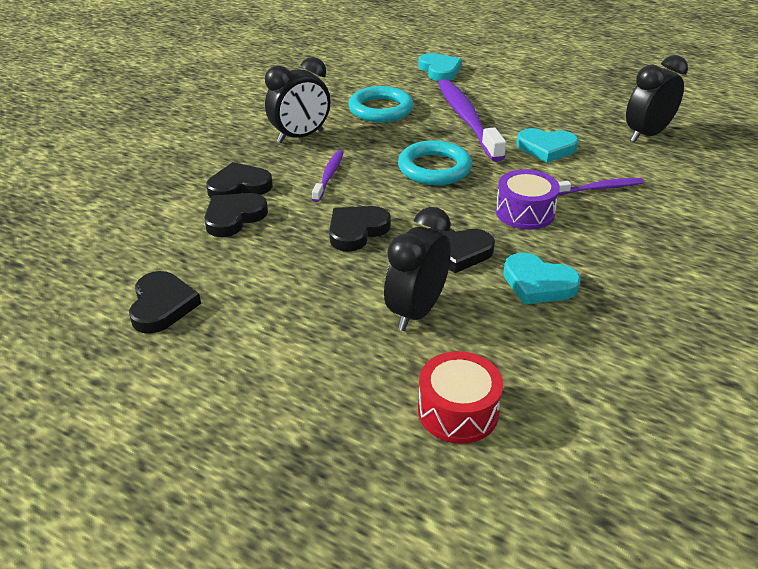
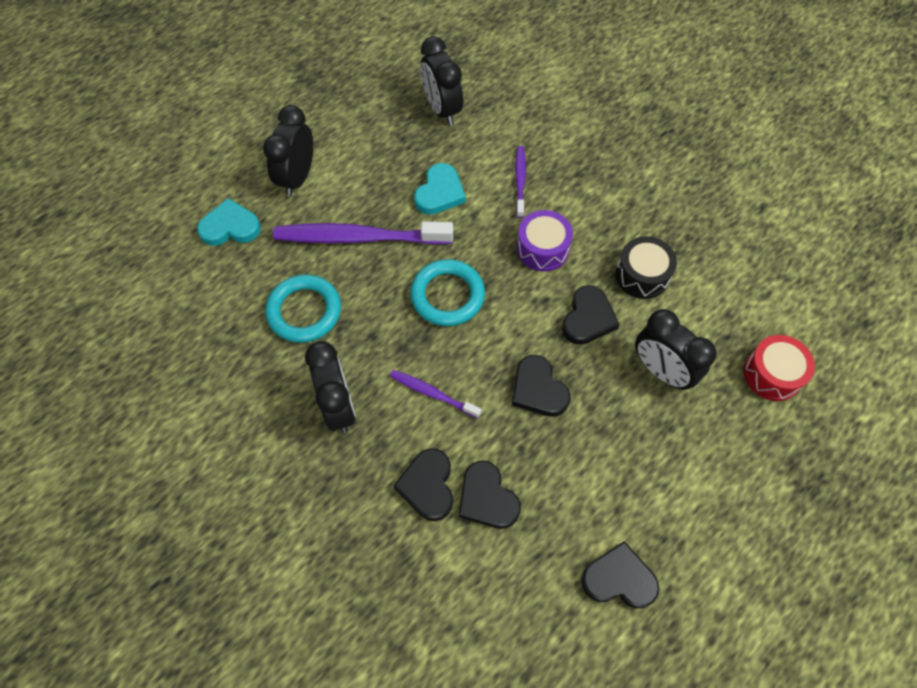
camera: 75 degrees left, 25 degrees up
turquoise heart [503,253,581,305] -> black drum [616,236,677,299]
none -> black clock [263,105,313,197]

